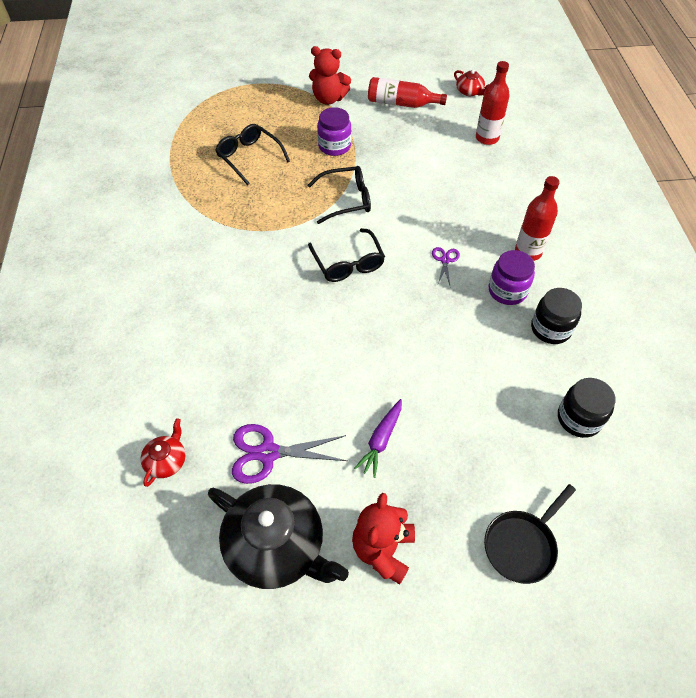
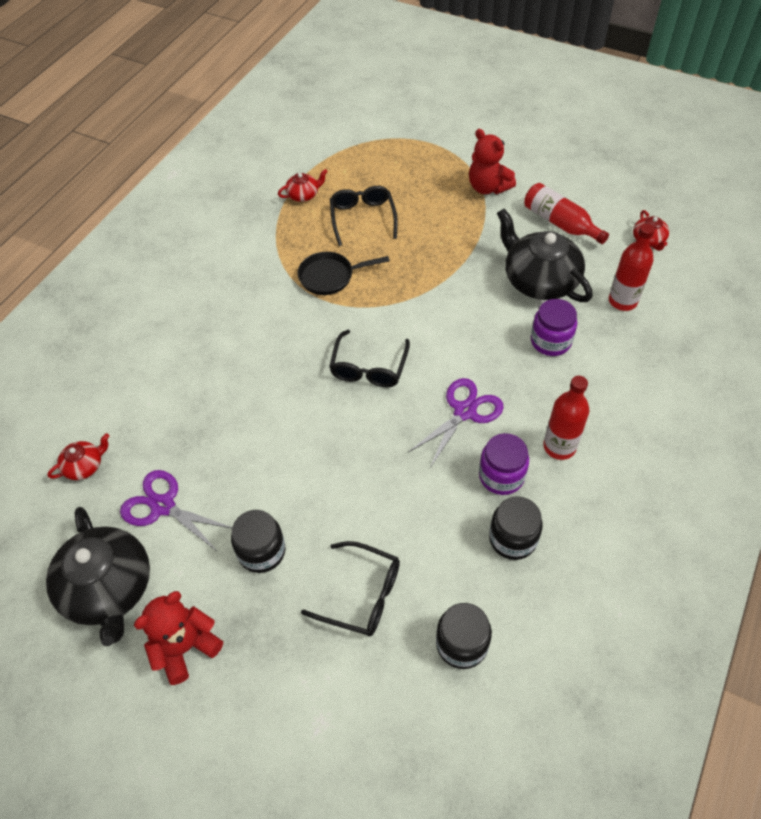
camera: 35 degrees right, 0 degrees up
black glasses [307,166,371,224] -> black glasses moved to [301,541,400,637]
purple jar [317,107,351,156] -> purple jar moved to [531,299,577,356]
purple carrot [354,399,402,478] -> black jar [231,510,285,573]
purple scissors [432,247,460,285] -> purple scissors [408,378,503,468], size x1.87
black pan [484,484,576,584] -> black pan moved to [297,252,389,295]
none -> red teapot [278,169,328,202]
none -> black teapot [497,209,593,302]

